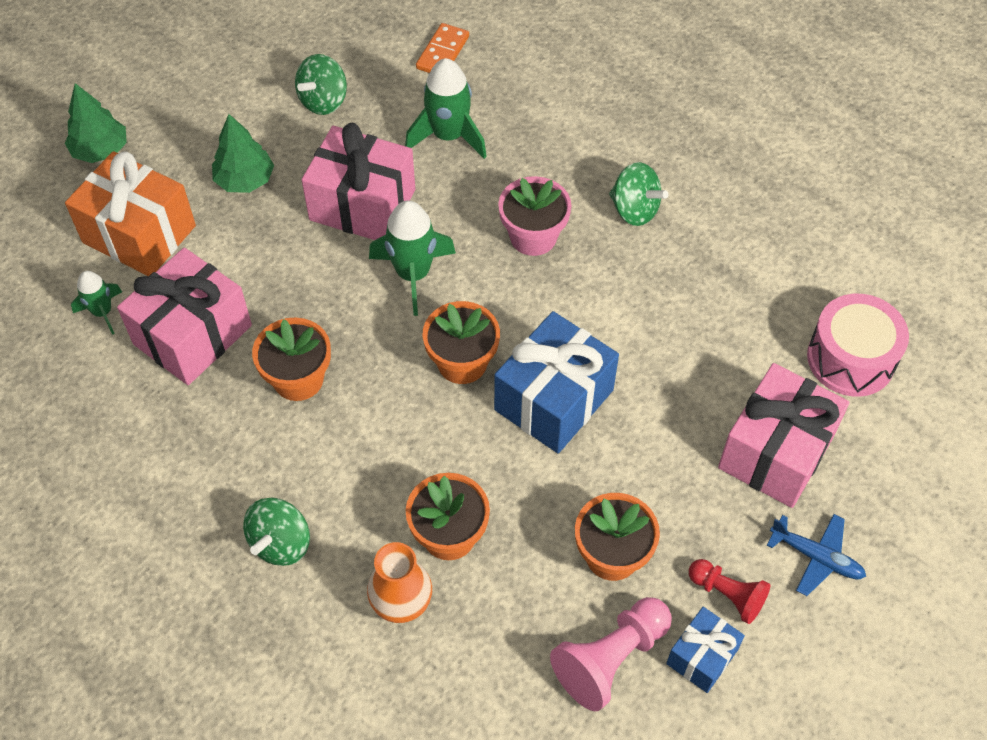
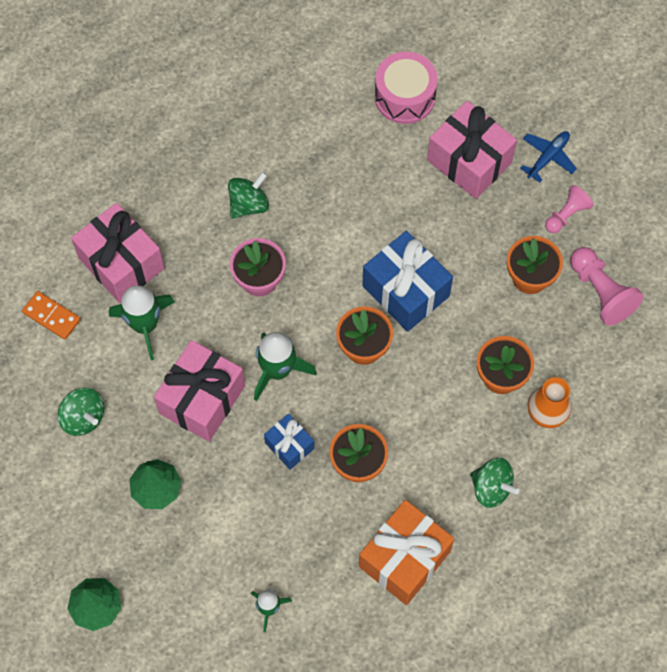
camera: 80 degrees left, 10 degrees up
orange gift [65,151,196,276] -> orange gift moved to [359,500,454,605]
pink gift [117,247,252,385] -> pink gift moved to [71,203,164,303]
blue gift [666,607,745,693] -> blue gift moved to [264,414,314,470]
red pawn [689,559,770,624] -> pink pawn [545,185,594,233]

